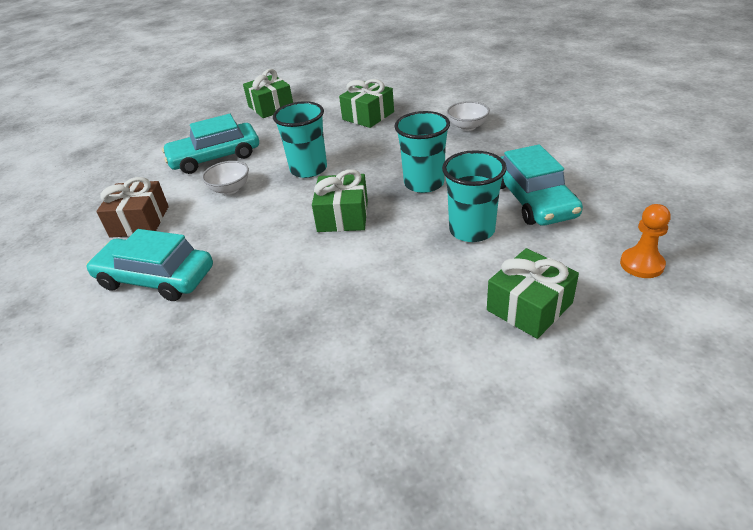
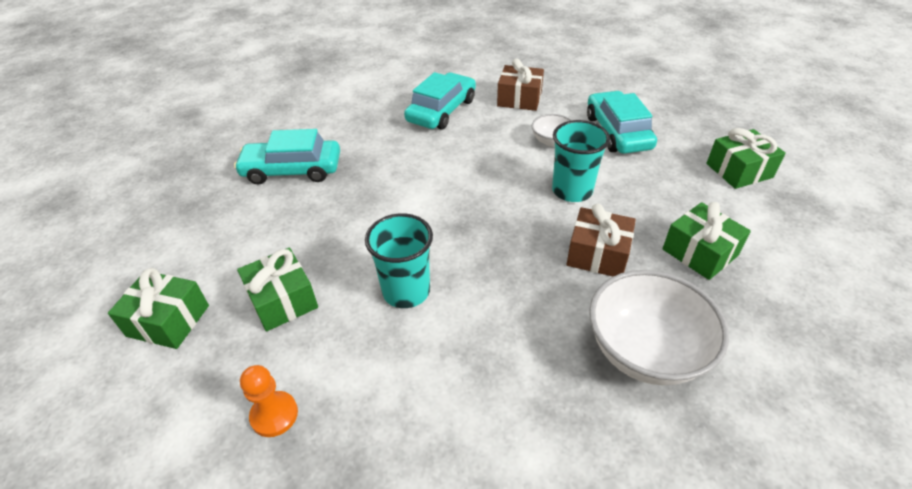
camera: 100 degrees right, 5 degrees up
green gift [312,169,368,232] -> green gift moved to [108,268,209,349]
turquoise cup [394,111,450,193] -> none
white bowl [447,101,490,131] -> white bowl [589,270,729,385], size x1.98
turquoise car [500,144,583,226] -> turquoise car moved to [234,129,340,185]
none -> brown gift [567,204,636,276]

